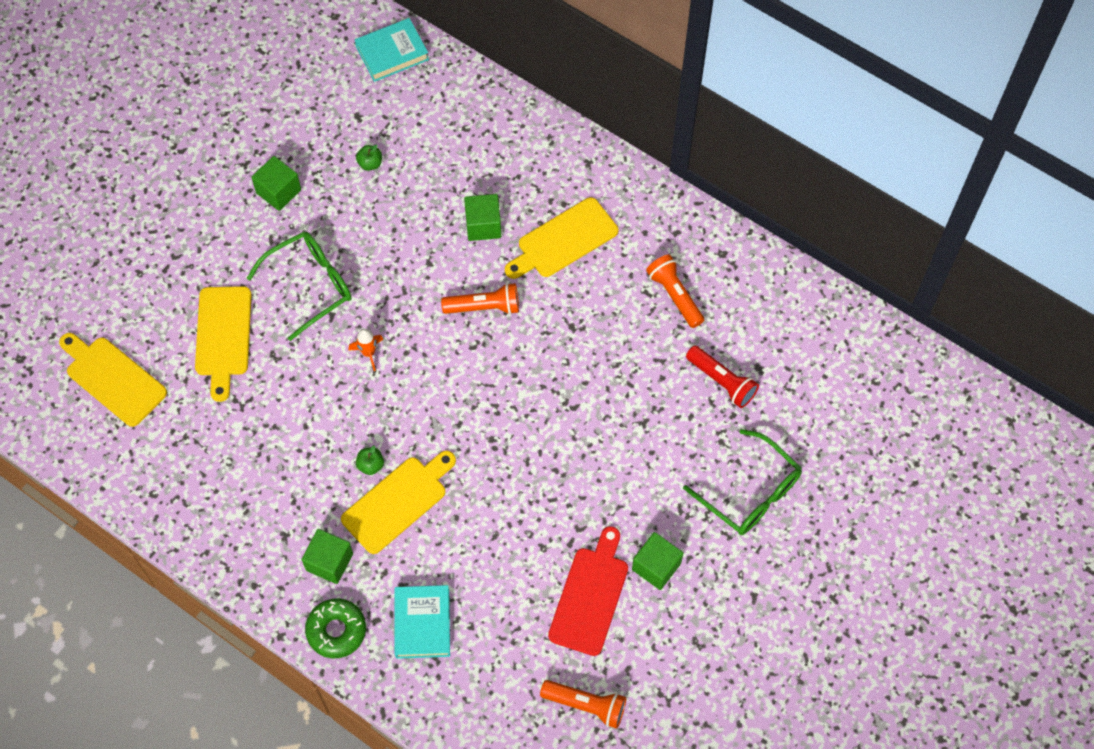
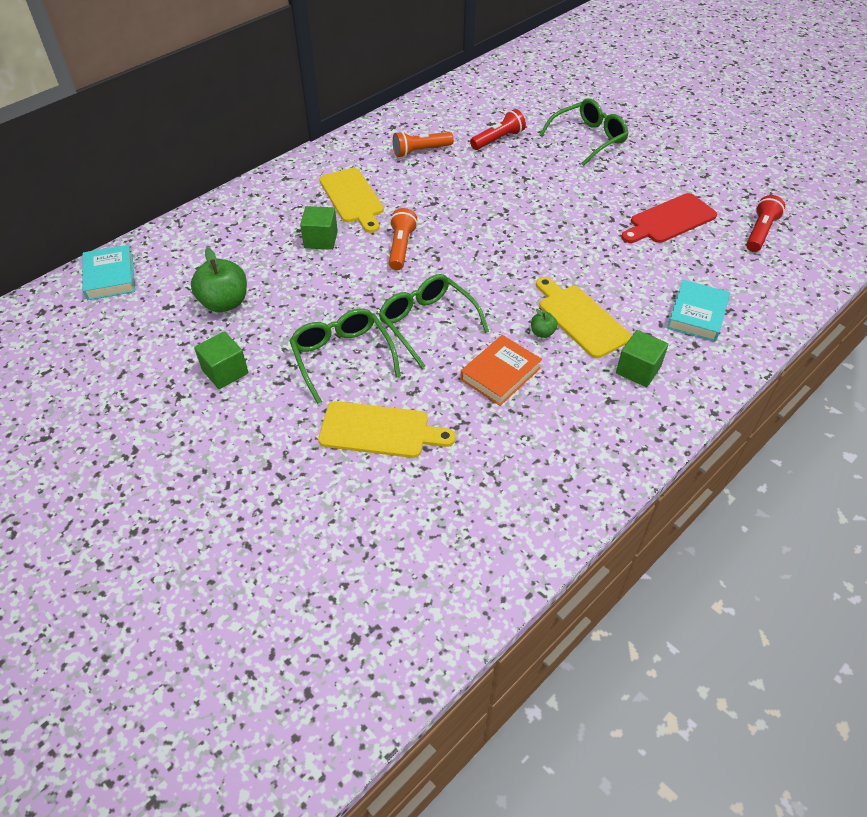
camera: 80 degrees left, 15 degrees down
yellow cutting board [59,333,167,427] -> none
green donut [305,598,366,658] -> none
orange rocket [348,329,384,371] -> green glasses [379,274,489,368]
green apple [356,145,382,171] -> green apple [191,248,247,312], size x2.10
turquoise book [394,585,450,659] -> turquoise book turned 75 degrees counterclockwise [667,280,730,342]
orange flashlight [540,680,626,729] -> red flashlight [746,195,785,252]
red cutting board [548,526,628,656] -> red cutting board turned 60 degrees counterclockwise [621,193,717,243]
green cube [632,532,683,590] -> none
none -> orange book [460,335,542,406]

